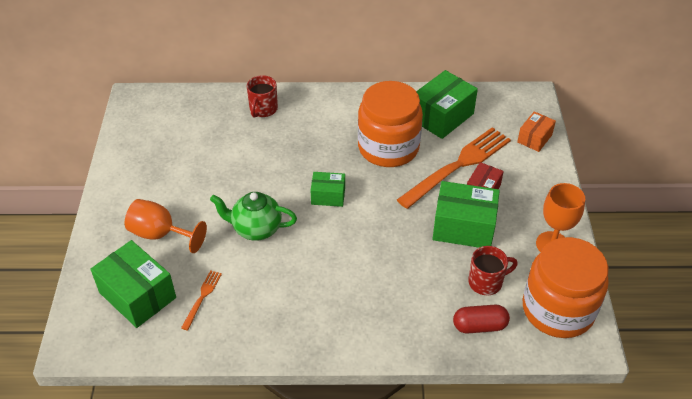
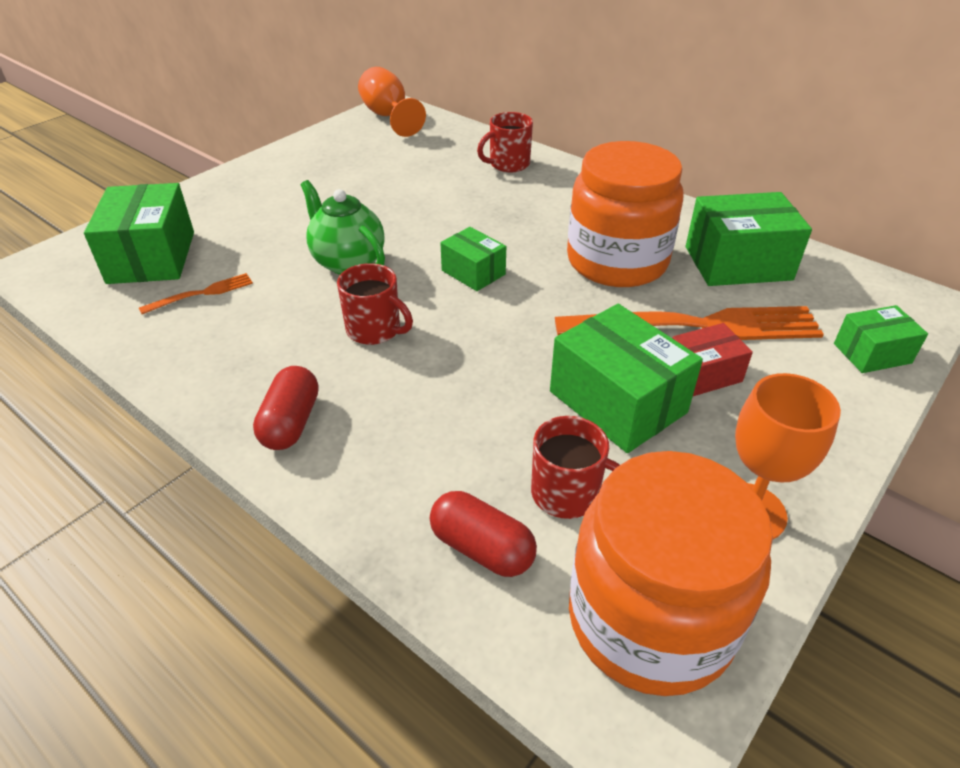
camera: 40 degrees right, 5 degrees down
orange goblet [125,199,207,253] -> orange goblet moved to [358,67,426,137]
orange box [517,111,556,152] -> green box [834,305,928,373]
none -> red capsule [253,366,319,450]
none -> red mug [337,263,413,345]

